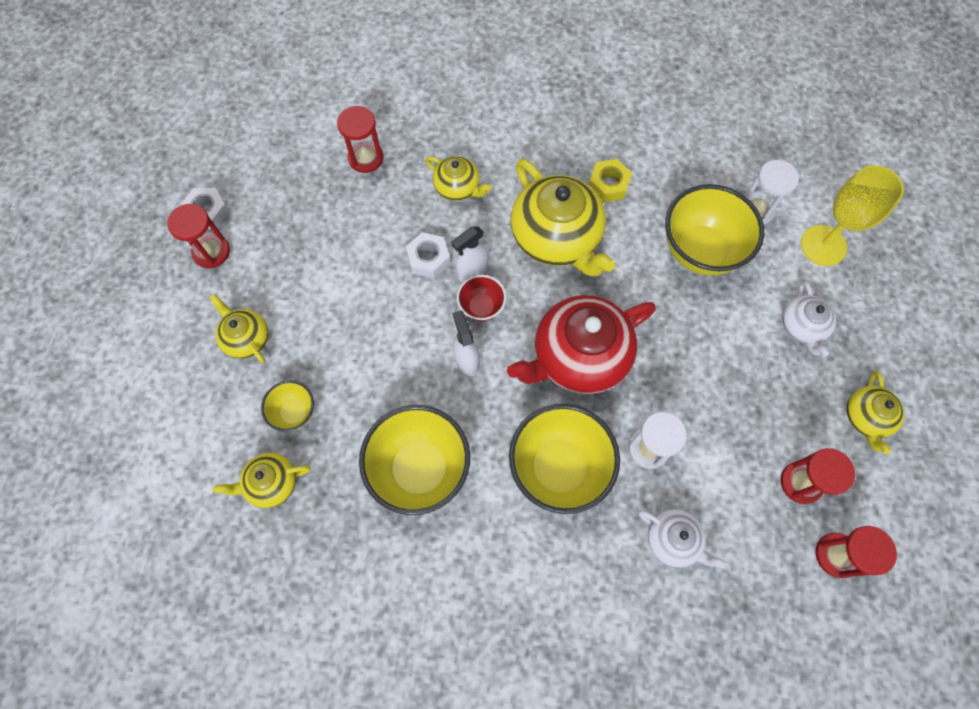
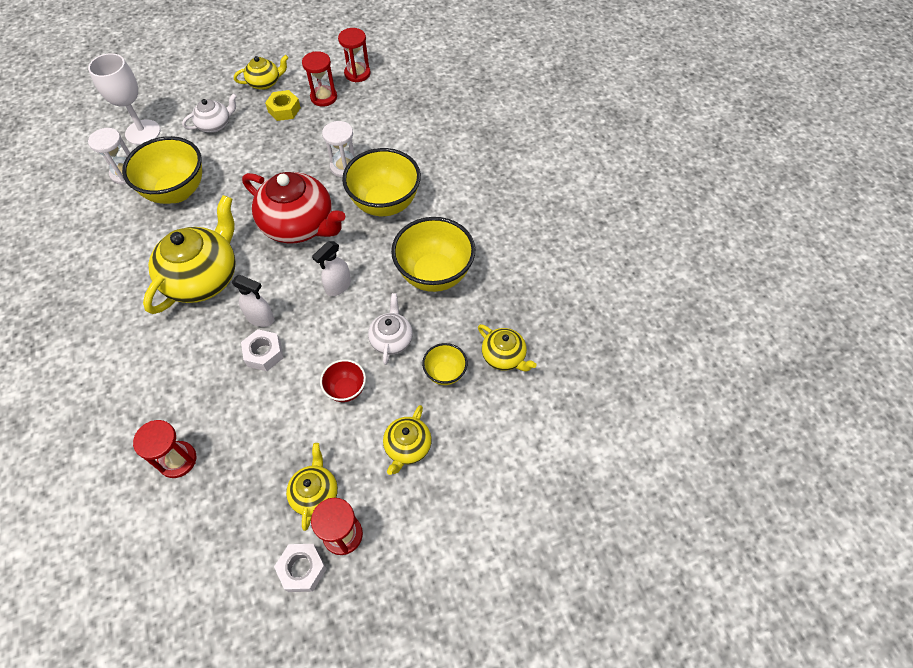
camera: 120 degrees left, 10 degrees down
yellow teapot [425,156,491,201] -> yellow teapot moved to [286,443,338,531]
red bowl [457,275,506,321] -> red bowl moved to [320,359,366,402]
yellow nut [589,159,632,203] -> yellow nut moved to [265,90,301,121]
white teapot [638,509,727,569] -> white teapot moved to [368,293,413,365]
yellow goblet [801,165,904,266] -> white goblet [88,53,160,145]

